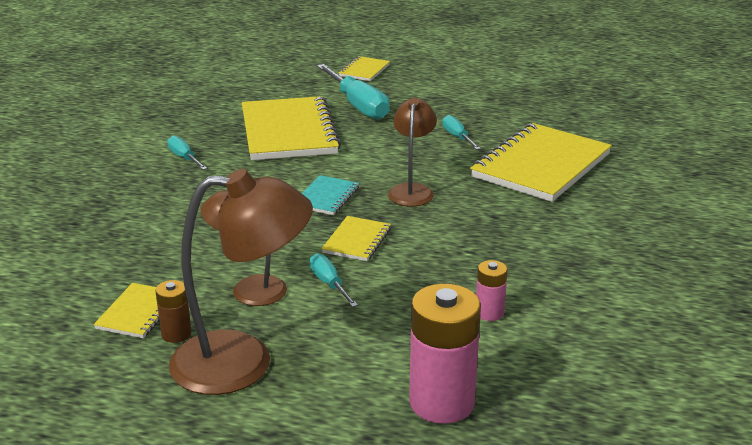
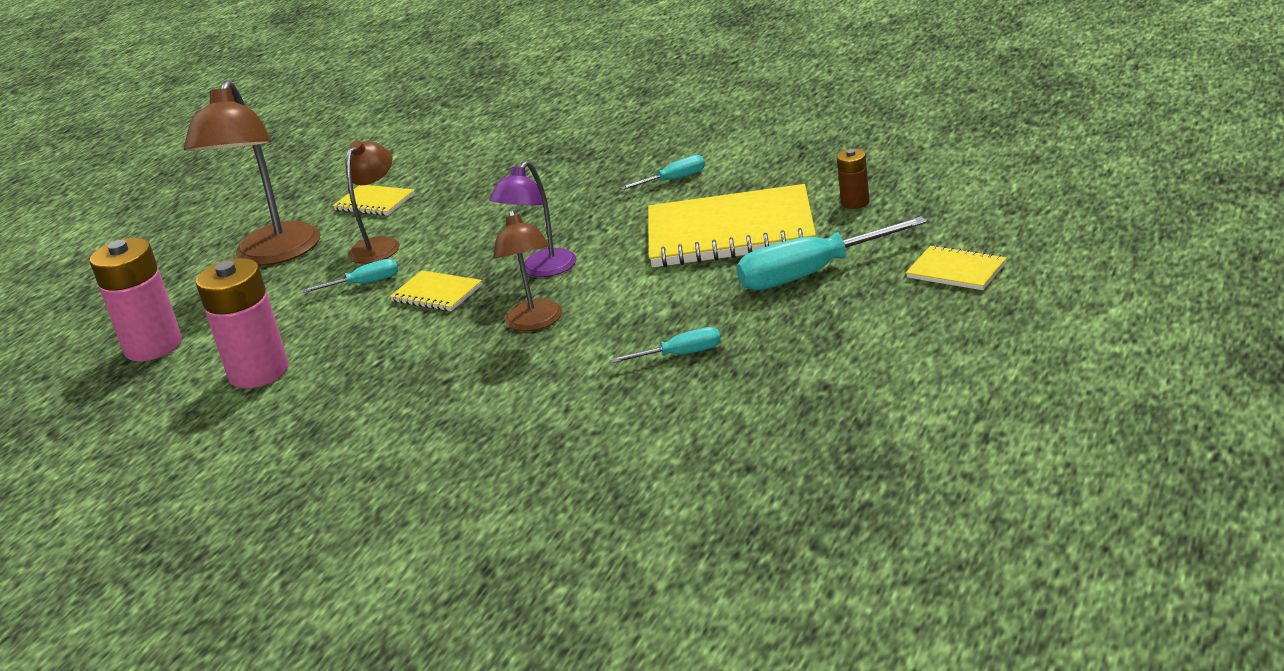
camera: 105 degrees right, 0 degrees up
brown battery [155,280,192,343] -> brown battery moved to [837,149,869,209]
turquoise notebook [302,175,359,215] -> purple lamp [489,161,576,277]
brown lamp [388,98,437,206] -> brown lamp turned 60 degrees clockwise [493,209,562,331]
yellow notebook [470,123,612,202] -> none
pink battery [476,260,508,321] -> pink battery [196,258,288,388], size x2.00

